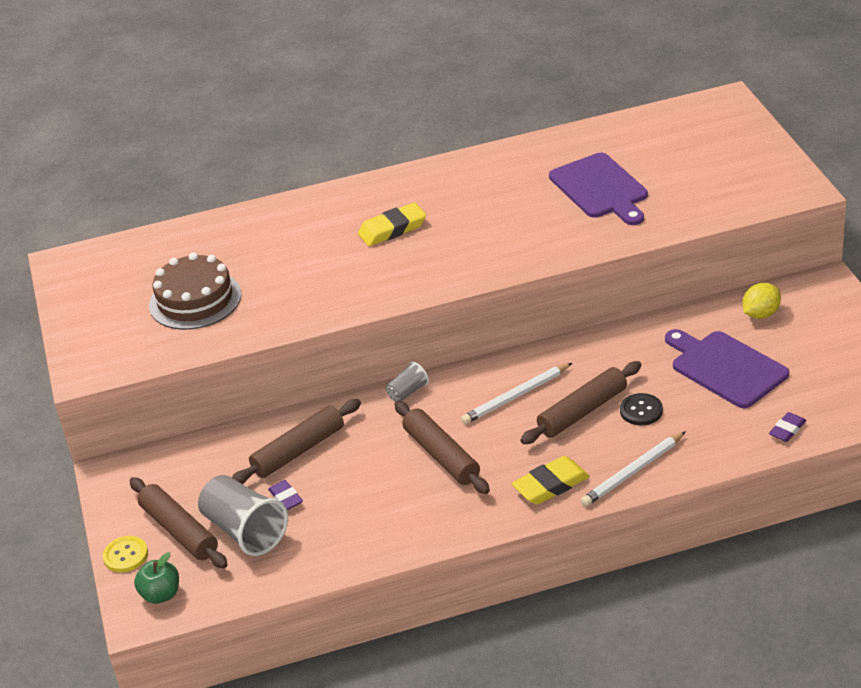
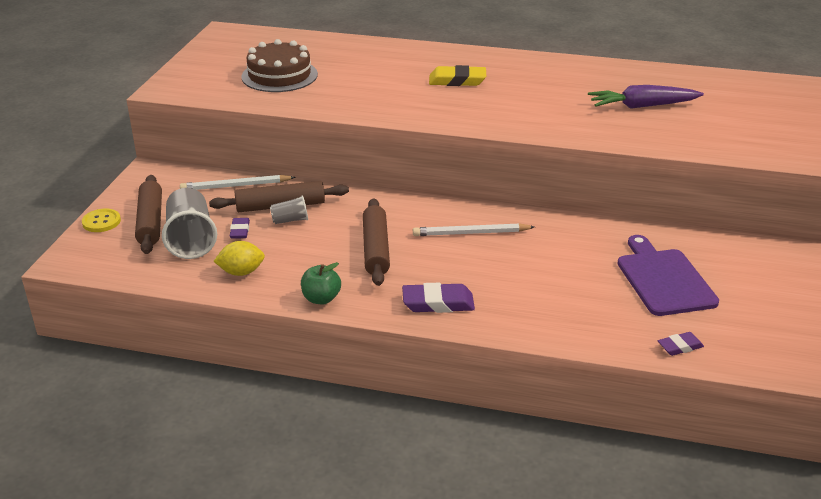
camera: 25 degrees right, 5 degrees down
green apple [134,552,179,604] -> green apple moved to [301,262,341,304]
grey cup [386,361,429,402] -> grey cup moved to [270,195,308,224]
yellow eraser [512,456,590,505] -> purple eraser [402,283,475,313]
brown rolling pin [520,361,642,444] -> none
purple cutting board [549,153,648,225] -> purple carrot [588,85,704,109]
white pencil [581,431,686,507] -> white pencil moved to [180,175,296,190]
black button [620,393,663,425] -> none
yellow lemon [743,283,781,319] -> yellow lemon moved to [214,241,265,276]

